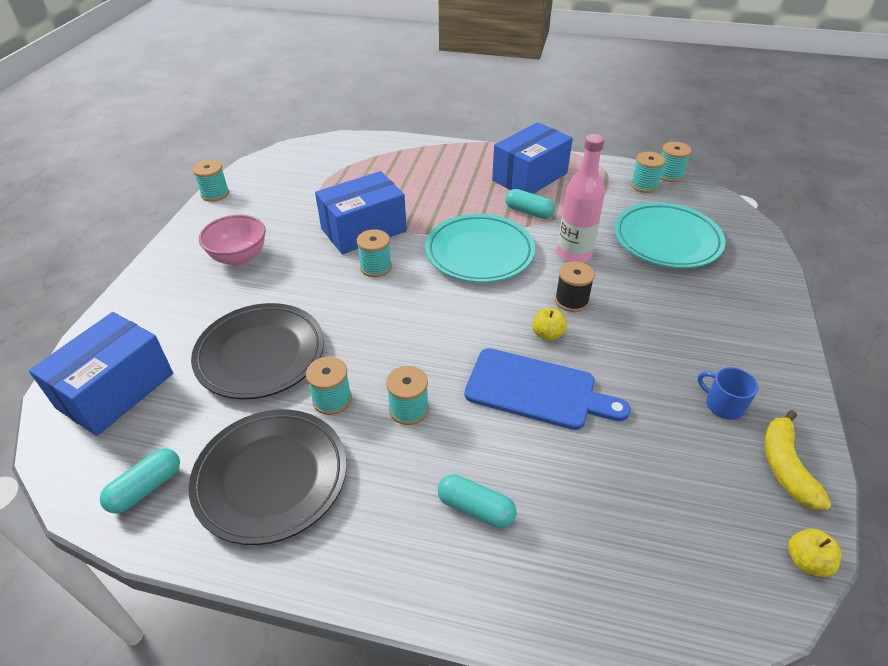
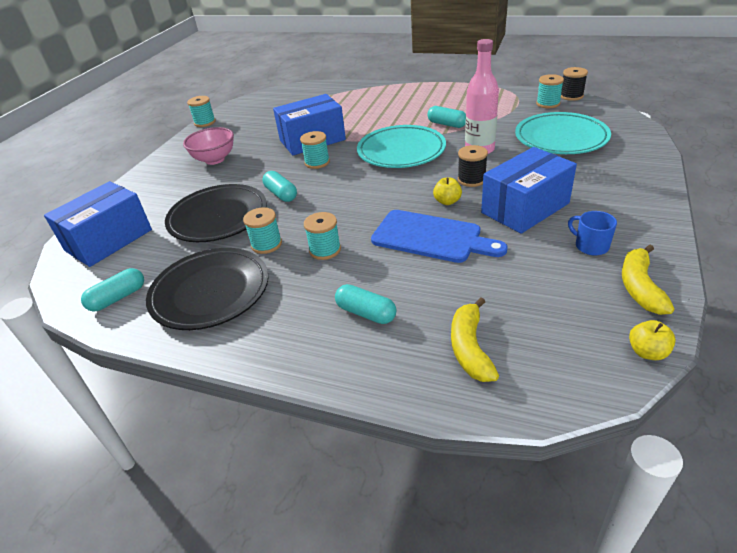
camera: 10 degrees right, 5 degrees down
blue box [492,122,573,194] -> blue box moved to [481,147,577,234]
turquoise spool [660,142,691,182] -> black spool [561,67,588,101]
none -> turquoise capsule [263,171,297,202]
none -> yellow banana [451,298,499,382]

